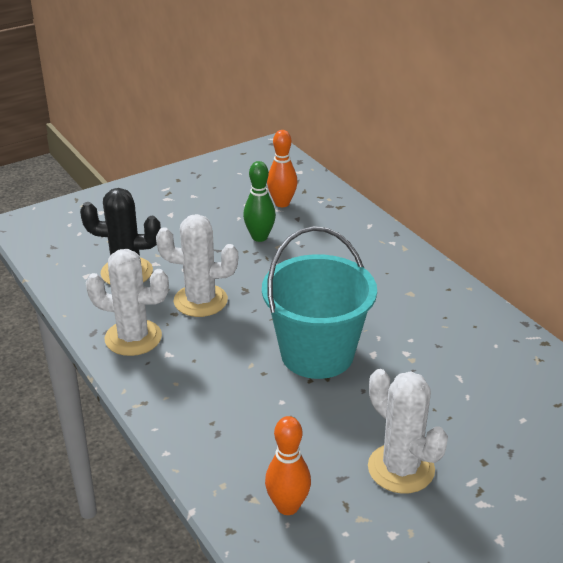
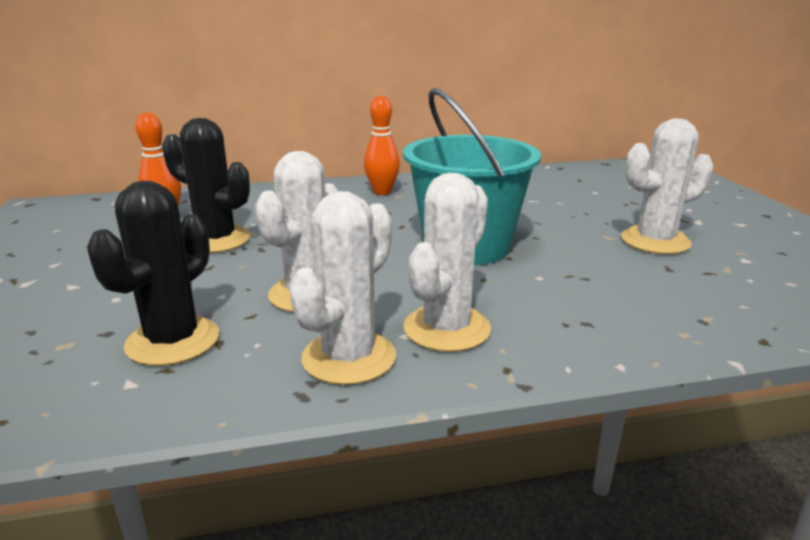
camera: 70 degrees left, 10 degrees down
green bowling pin [243,161,276,242] -> black cactus [162,118,250,253]
orange bowling pin [265,416,311,515] -> orange bowling pin moved to [364,96,400,195]
none -> white cactus [403,173,491,352]

